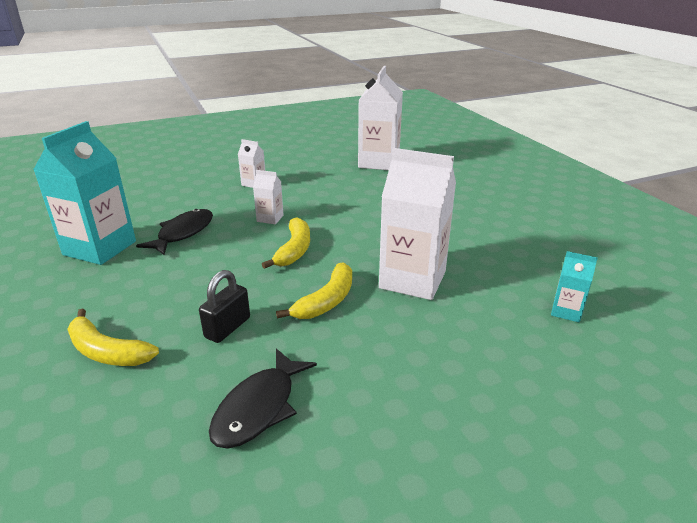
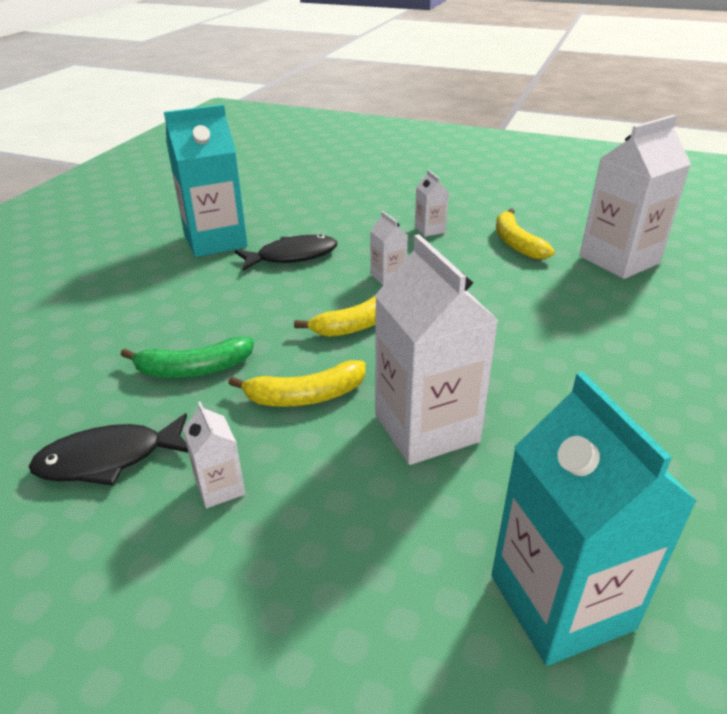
camera: 45 degrees right, 5 degrees up
yellow banana [67,309,159,366] -> yellow banana moved to [496,208,555,259]
black padlock [199,270,250,343] -> green banana [121,337,254,378]
turquoise carton [551,251,598,323] -> turquoise carton [492,372,698,666], size x2.18
none -> white carton [183,401,245,508]

